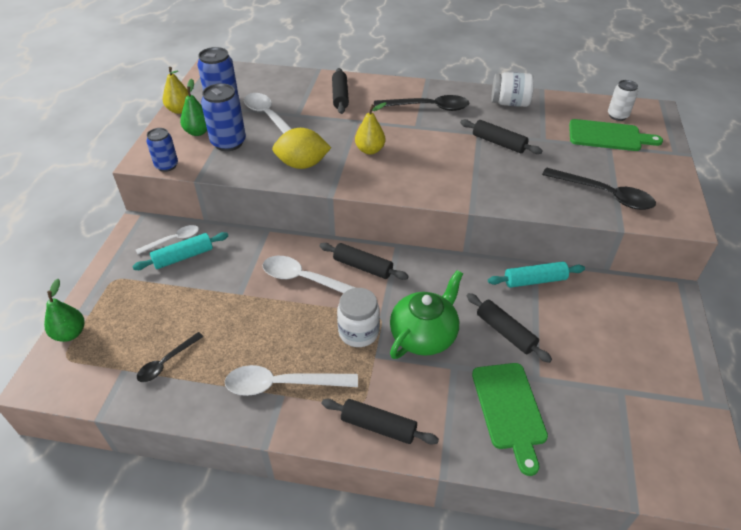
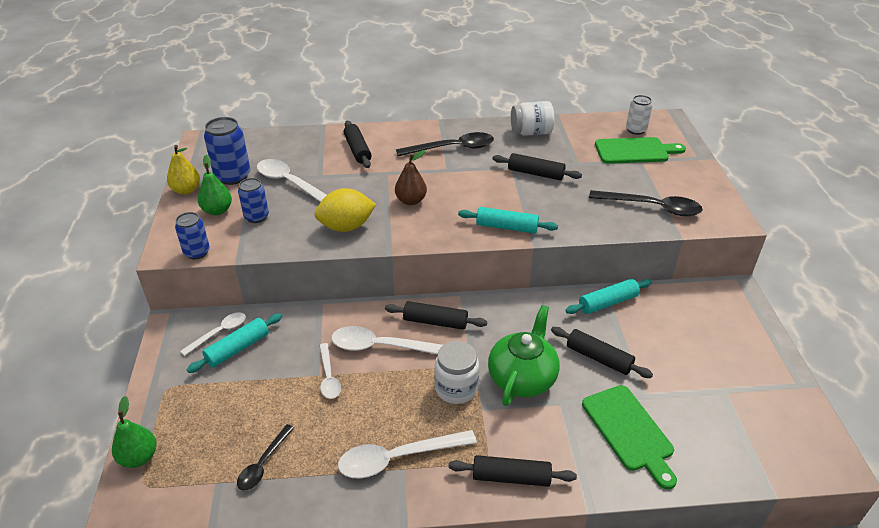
camera: 15 degrees left, 5 degrees down
blue can [201,83,246,151] -> blue can [238,178,269,223], size x0.64
yellow pear [355,102,386,155] -> brown pear [395,150,427,205]
none -> white spoon [319,343,341,399]
none -> turquoise rolling pin [458,207,558,233]

